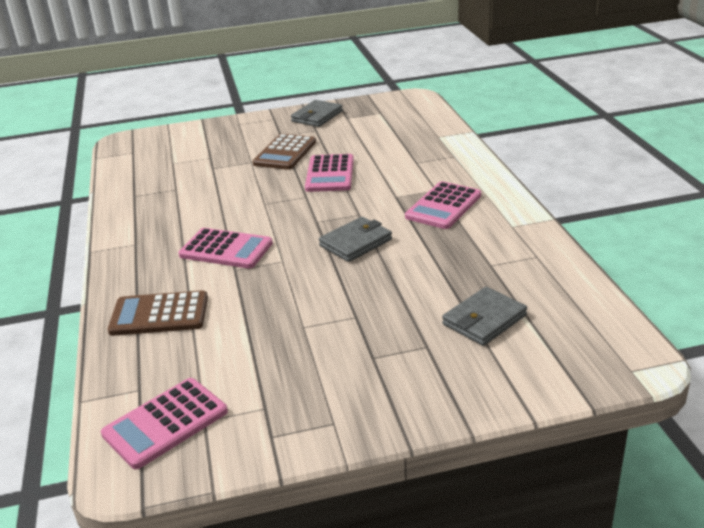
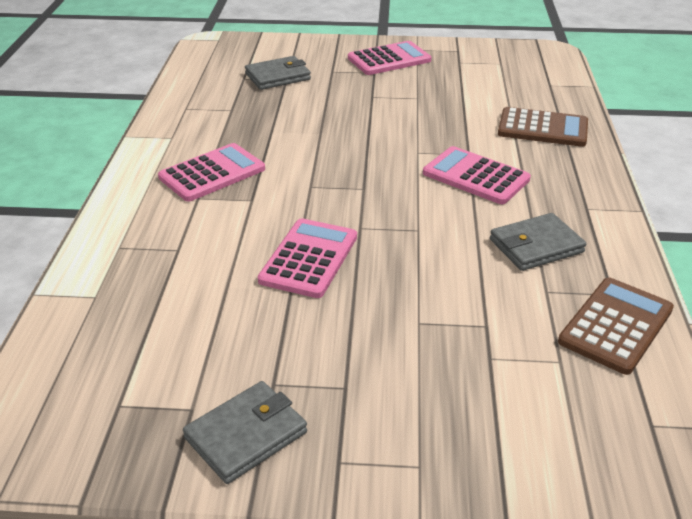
camera: 165 degrees left, 5 degrees up
pink calculator [101,378,228,469] -> pink calculator moved to [348,41,431,75]
brown calculator [253,134,316,170] -> brown calculator moved to [558,278,674,375]
grey wallet [319,217,392,262] -> grey wallet moved to [490,213,586,271]

